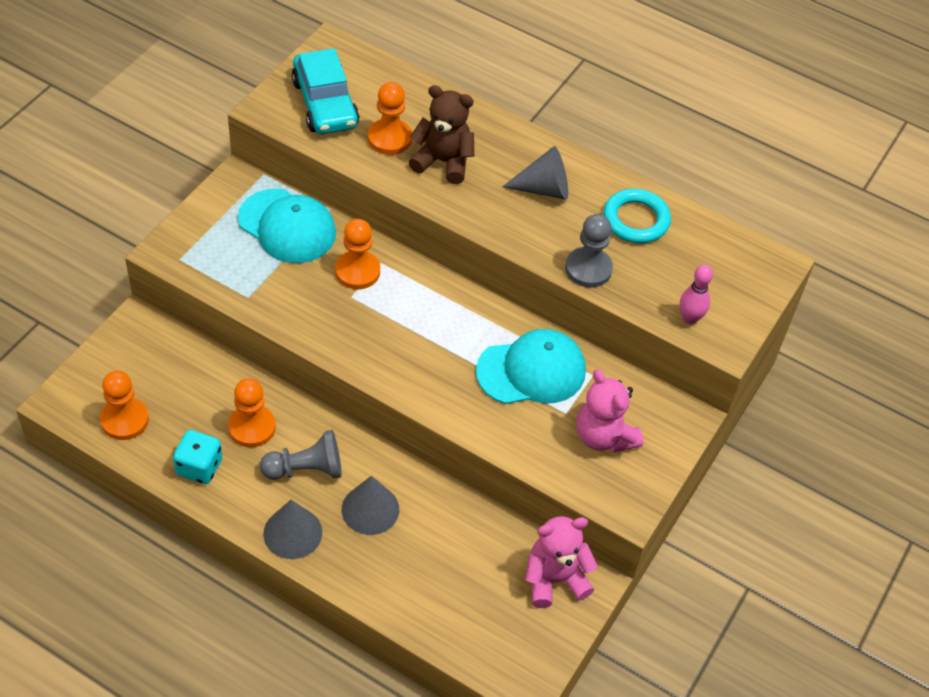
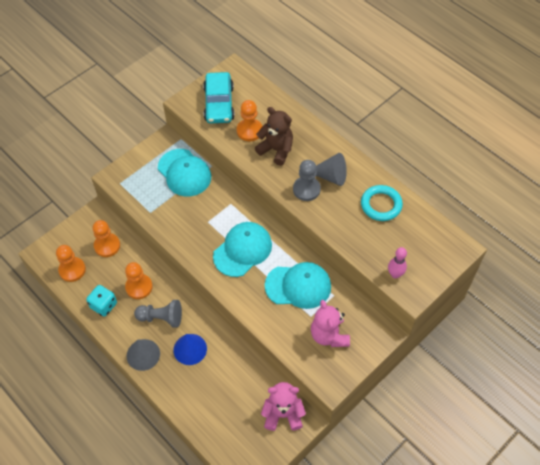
camera: 20 degrees right, 5 degrees up
orange pawn [335,219,380,289] -> orange pawn moved to [93,220,120,257]
grey cone [342,476,399,535] -> blue cone [174,334,207,365]
grey pawn [565,214,613,288] -> grey pawn moved to [293,160,321,201]
none -> turquoise cap [213,222,272,277]

